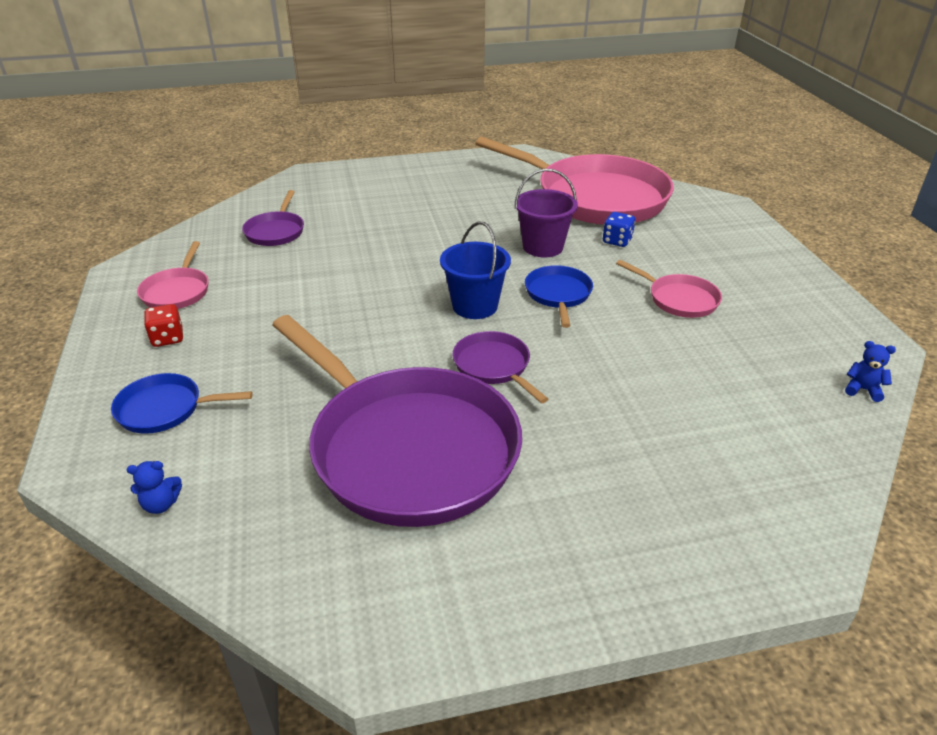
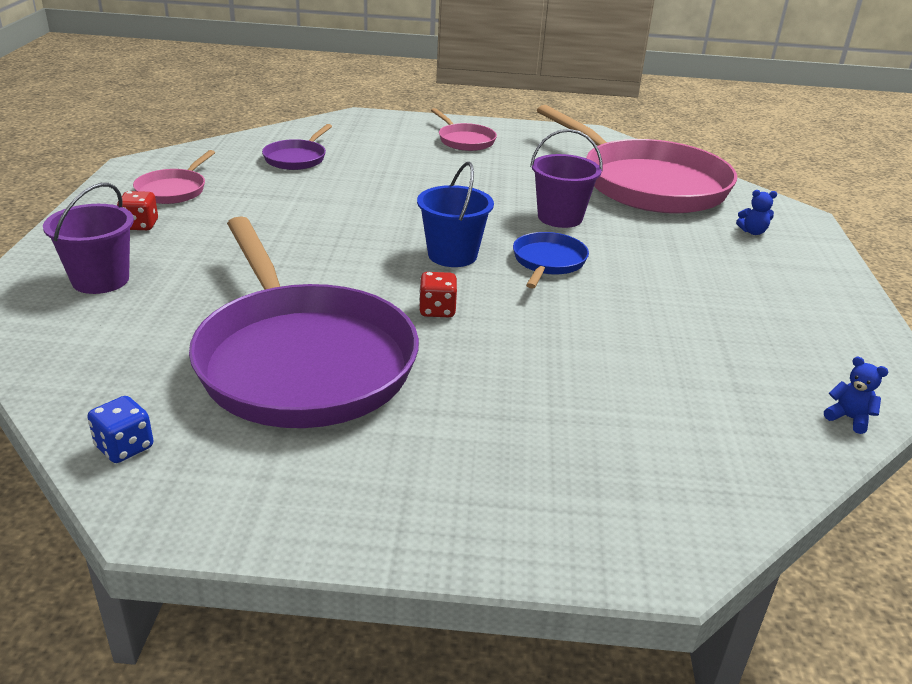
camera: 15 degrees right, 5 degrees down
blue pan [111,373,253,434] -> purple bucket [43,183,134,294]
blue teddy bear [127,461,182,514] -> blue teddy bear moved to [736,190,777,235]
purple pan [452,331,548,403] -> red dice [419,272,457,317]
blue dice [603,212,635,247] -> blue dice moved to [87,396,153,463]
pink pan [616,260,722,318] -> pink pan moved to [431,108,497,151]

